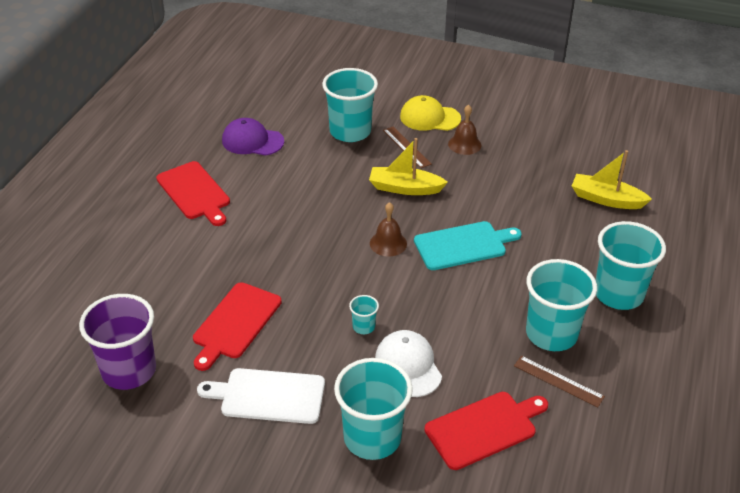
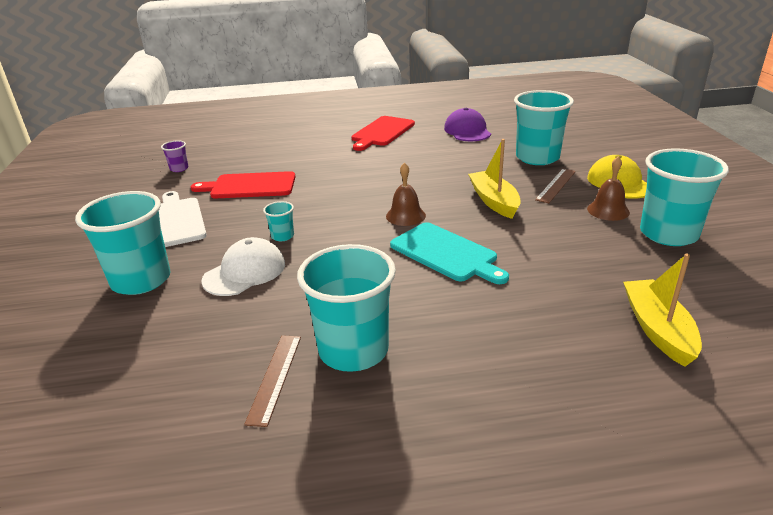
camera: 65 degrees right, 10 degrees down
purple cup [79,294,156,390] -> purple cup [161,140,188,172], size x0.44
red cutting board [424,392,548,470] -> none
turquoise cup [596,221,666,310] -> turquoise cup moved to [640,148,729,246]

